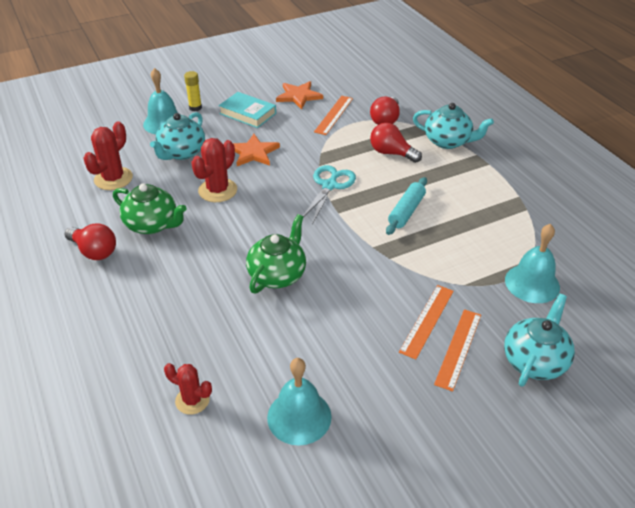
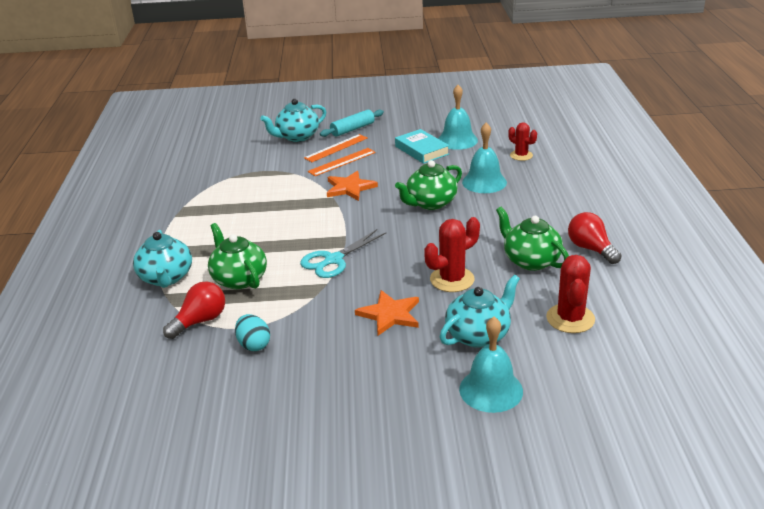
camera: 155 degrees left, 10 degrees down
red cactus [83,121,133,190] -> red cactus turned 45 degrees counterclockwise [546,255,595,333]
yellow glue stick [184,71,202,111] -> none
turquoise book [219,92,276,128] -> turquoise book moved to [395,129,449,164]
orange star [276,81,323,110] -> orange star moved to [327,171,378,201]
orange ruler [314,96,353,135] -> turquoise egg [235,314,270,351]
red light bulb [370,123,422,163] -> green teapot [208,223,267,289]
turquoise rolling pin [386,177,427,235] -> turquoise rolling pin moved to [320,110,384,137]
turquoise teapot [413,103,494,149] -> turquoise teapot turned 150 degrees counterclockwise [133,230,192,288]
turquoise bell [505,224,560,303] -> turquoise bell moved to [462,123,507,193]

